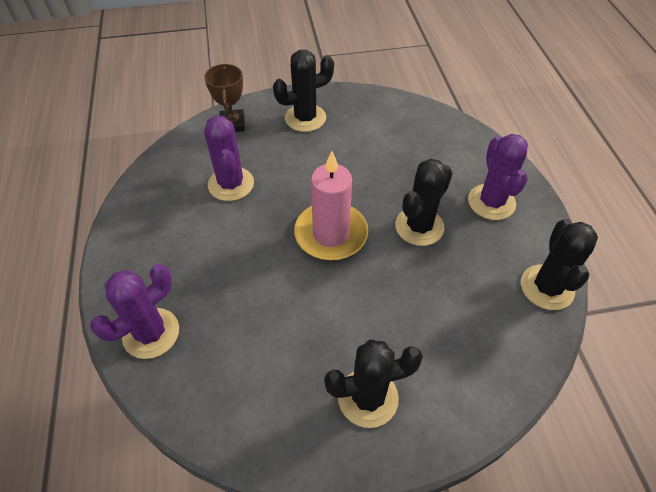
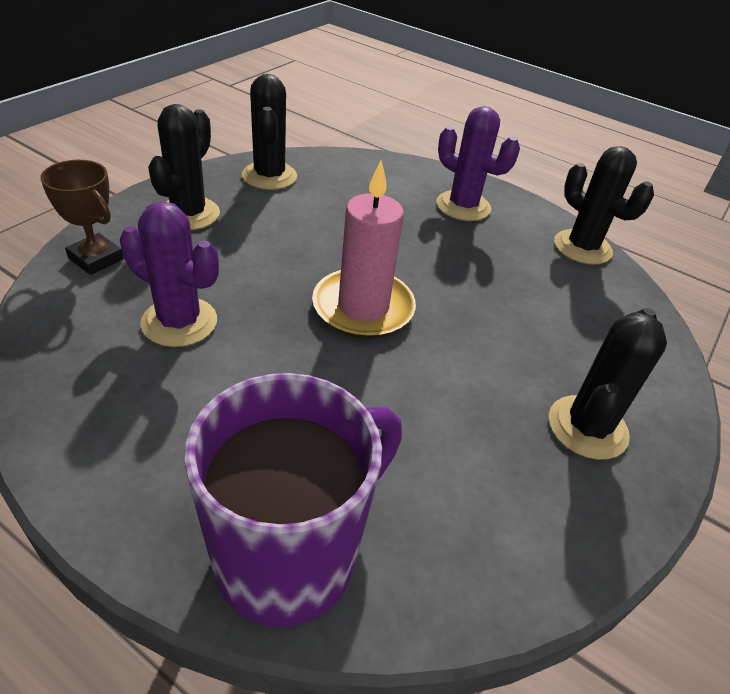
camera: 50 degrees left, 10 degrees down
purple cactus [90,264,179,359] -> purple mug [184,373,402,627]
black cactus [395,159,453,246] -> black cactus moved to [242,74,297,190]

